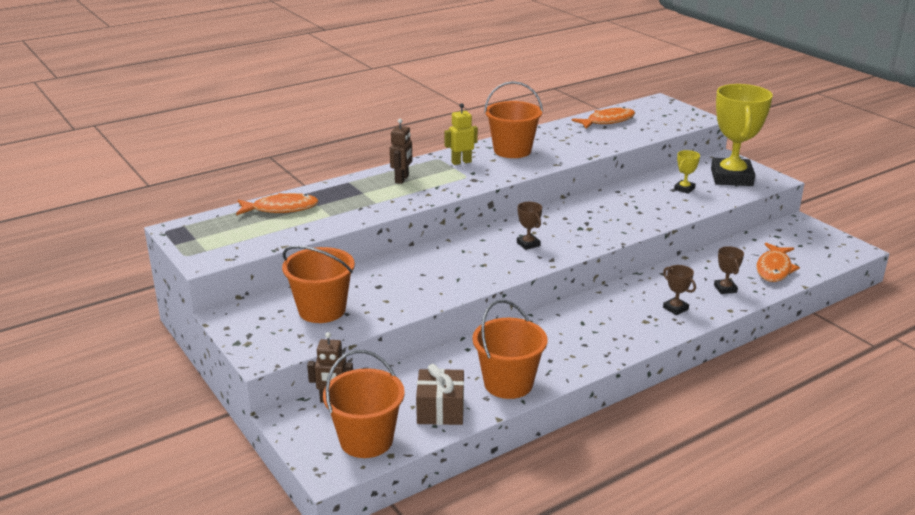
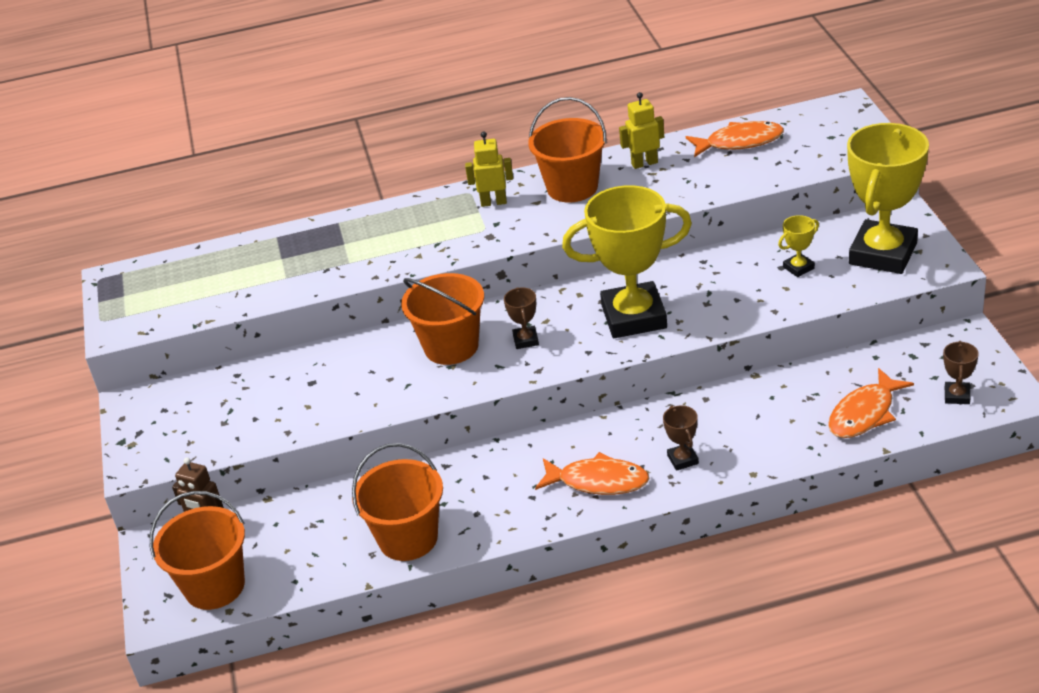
camera: 25 degrees right, 10 degrees up
orange fish [236,193,319,215] -> orange fish moved to [535,452,650,495]
orange bucket [282,246,355,323] -> orange bucket moved to [401,273,484,365]
brown robot [390,119,413,184] -> none
brown gift [416,364,464,425] -> none
brown trophy [714,246,744,294] -> brown trophy moved to [943,341,979,404]
none -> yellow trophy [562,185,692,338]
none -> yellow robot [619,92,664,169]

